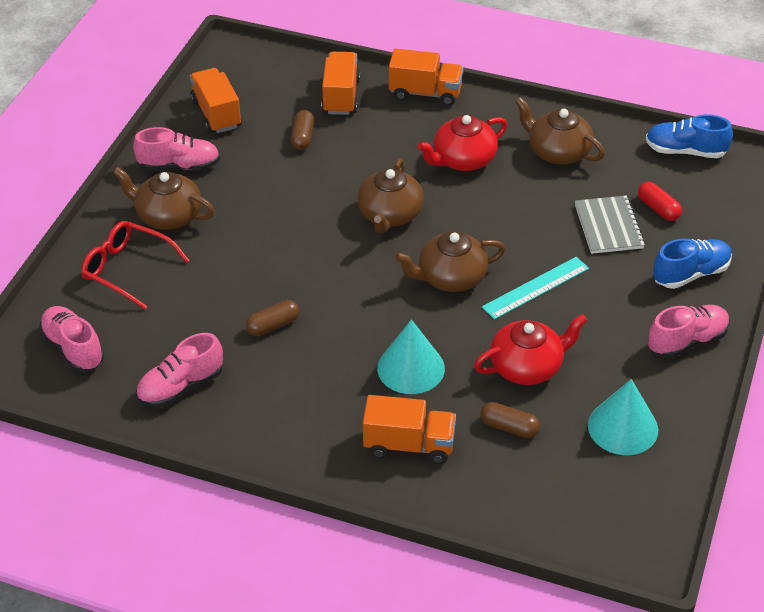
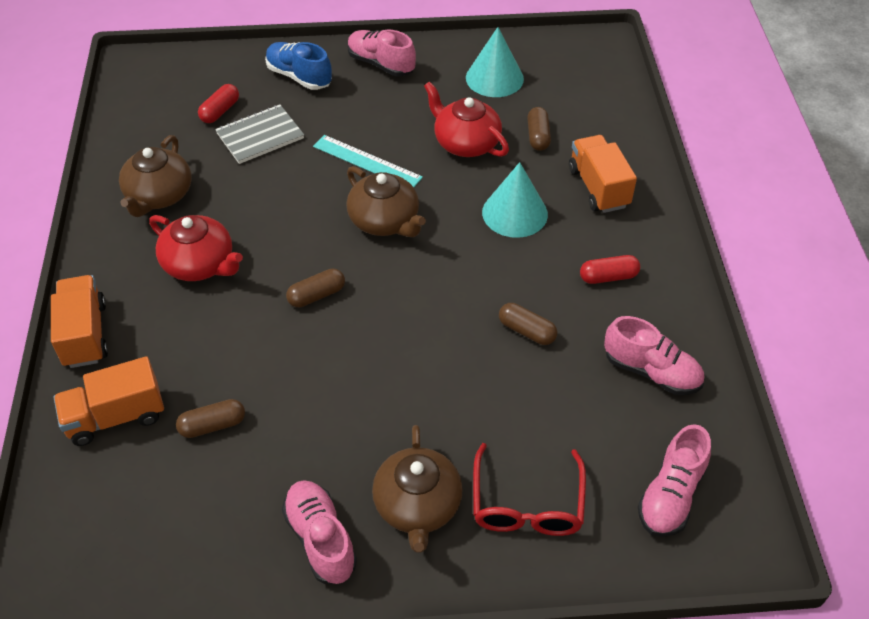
camera: 115 degrees left, 5 degrees up
orange truck [190,68,242,133] -> none
brown teapot [357,158,424,233] -> brown capsule [286,269,345,307]
blue shoe [646,114,733,158] -> none
none -> red capsule [580,255,640,284]

